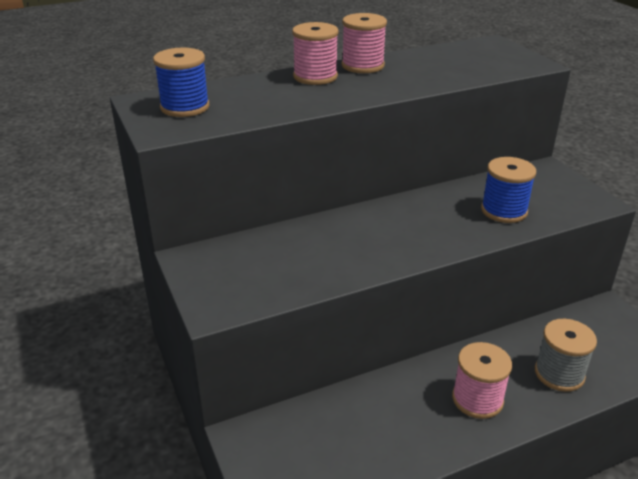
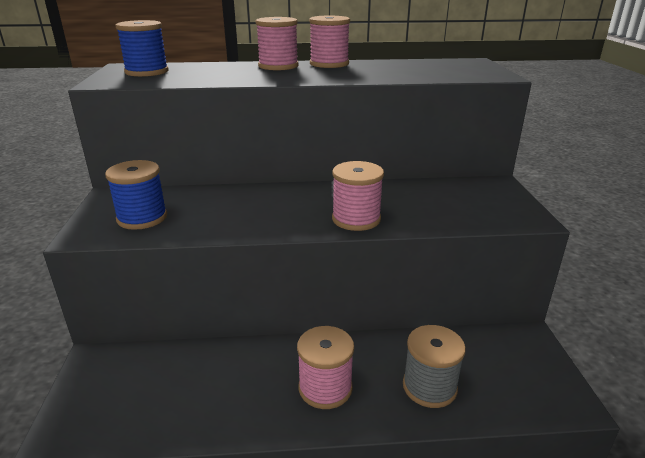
camera: 20 degrees right, 5 degrees down
blue spool [481,157,536,223] -> blue spool moved to [105,160,167,230]
none -> pink spool [332,161,384,231]

